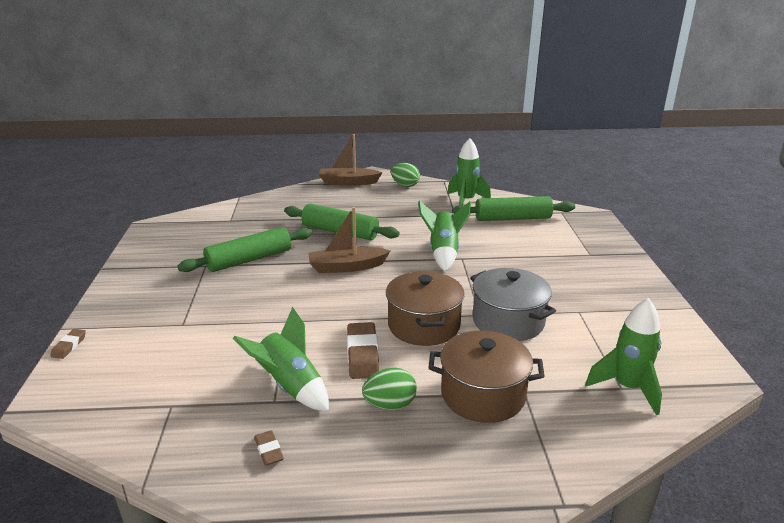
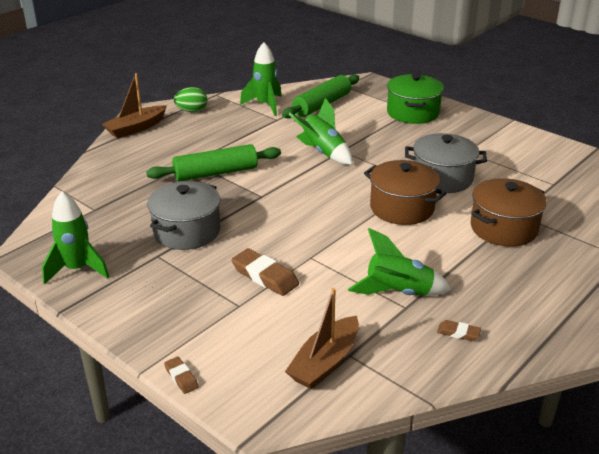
camera: 45 degrees left, 5 degrees up
green rolling pin [177,227,312,272] -> grey pot [147,181,221,250]
brown boat [308,207,390,273] -> brown boat moved to [285,288,359,389]
brown eraser [347,322,379,379] -> brown eraser moved to [231,248,299,296]
green egg [362,368,417,410] -> none
green rocket [585,298,662,415] -> green rocket moved to [42,191,109,285]
none -> green pot [387,74,444,124]

